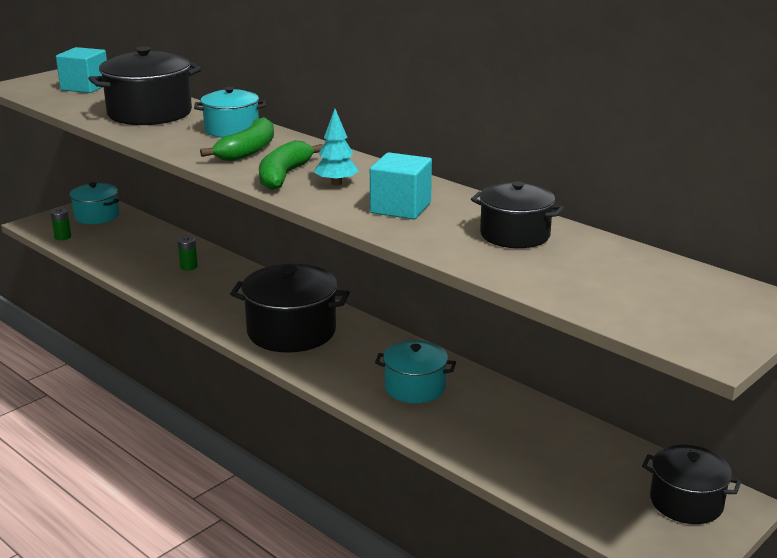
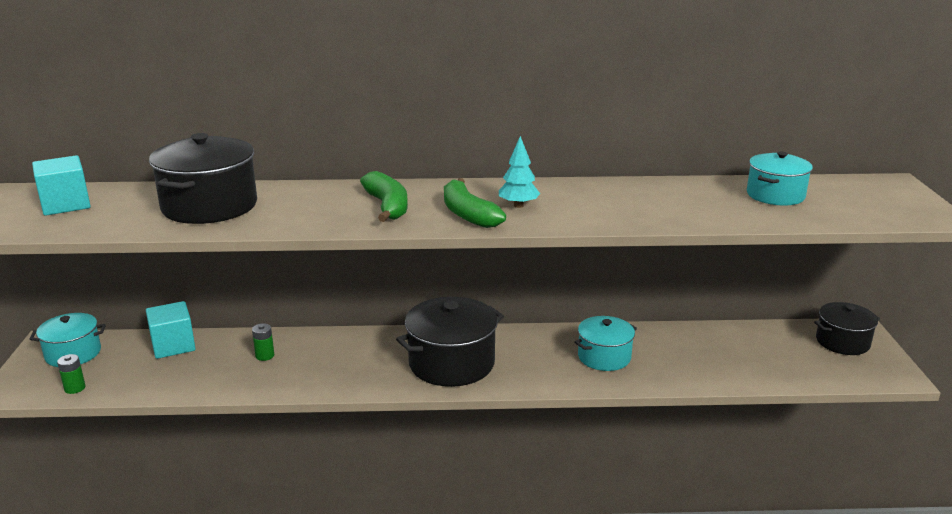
camera: 45 degrees left, 0 degrees up
turquoise pot [194,87,266,138] -> turquoise pot moved to [747,151,813,205]
turquoise cube [370,152,432,220] -> turquoise cube moved to [146,301,196,359]
black pot [471,181,564,248] -> none

